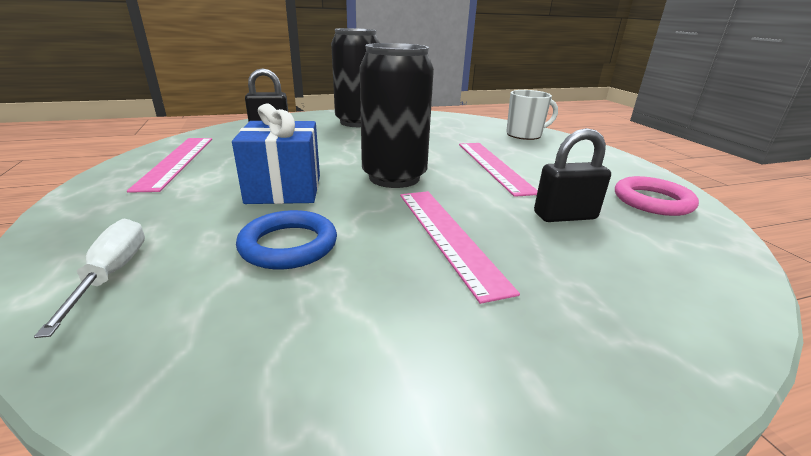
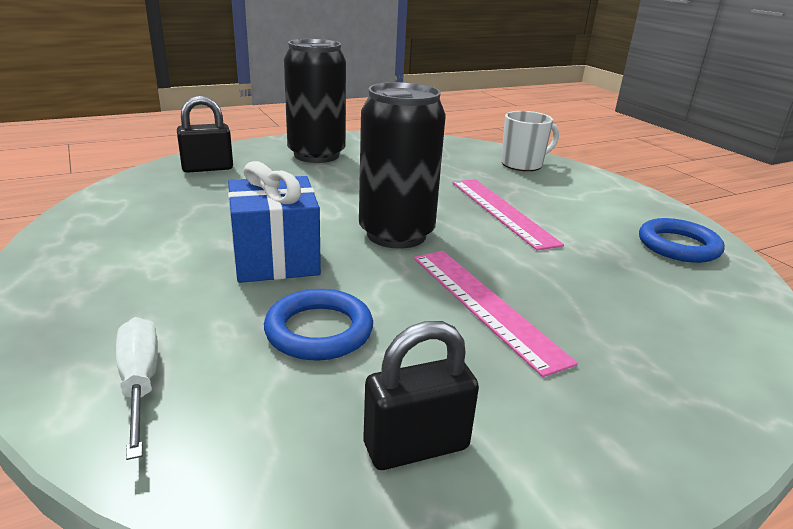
camera: 10 degrees left, 0 degrees up
pink ruler [127,138,212,193] -> none
black padlock [534,128,611,222] -> black padlock moved to [364,321,479,470]
pink ring [615,176,699,216] -> blue ring [639,218,725,263]

